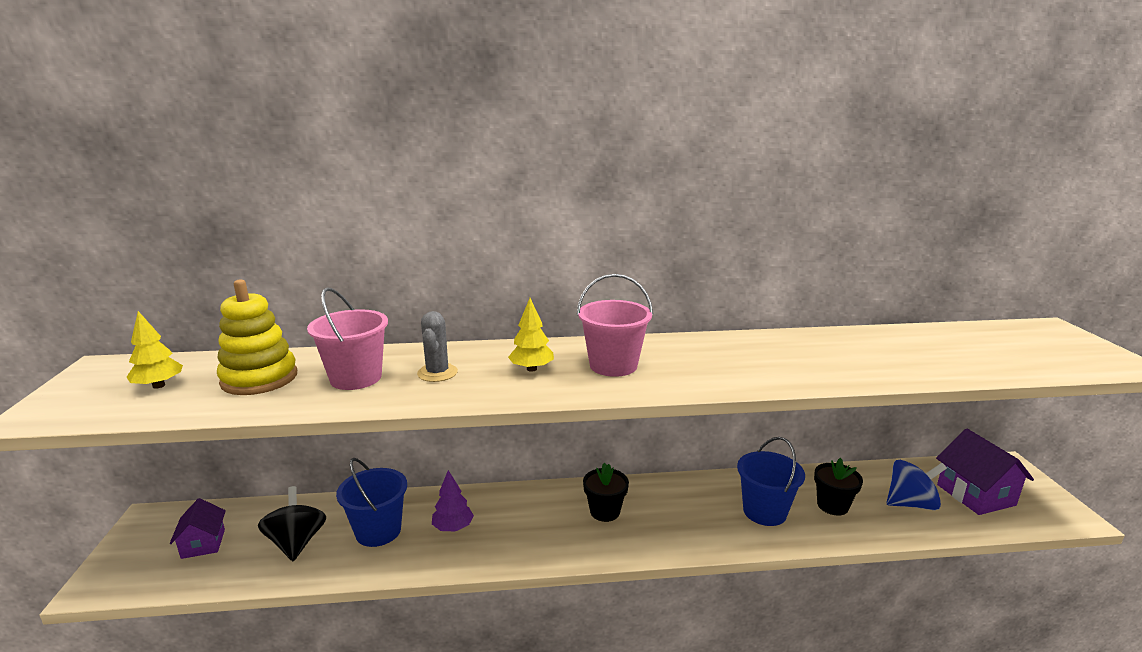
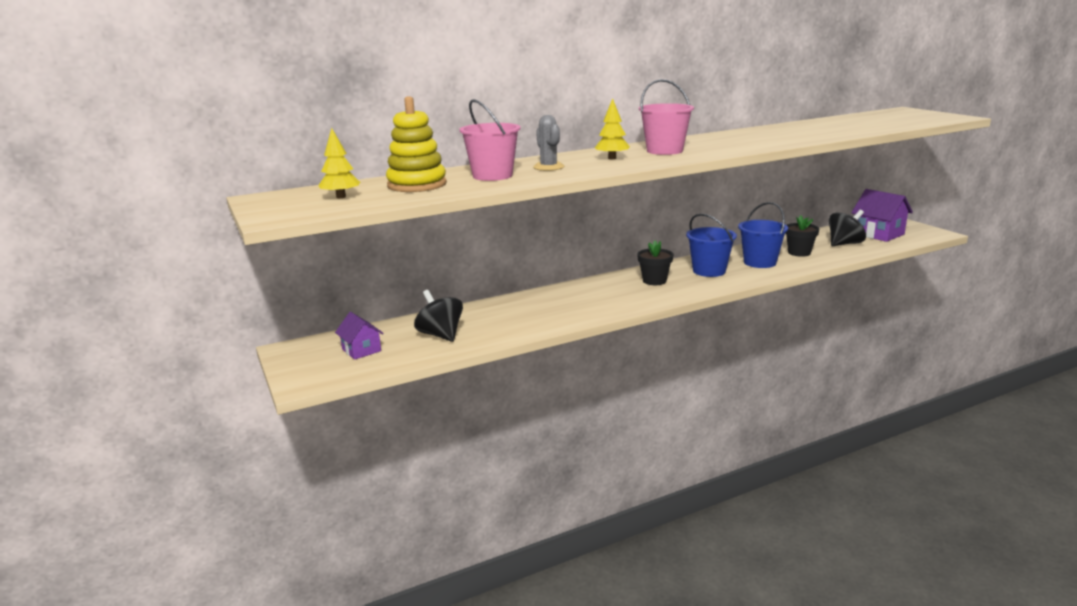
camera: 20 degrees left, 0 degrees up
blue bucket [336,458,407,547] -> blue bucket moved to [686,214,737,277]
purple tree [432,470,474,531] -> none
blue spinning top [887,460,947,510] -> black spinning top [829,210,866,246]

